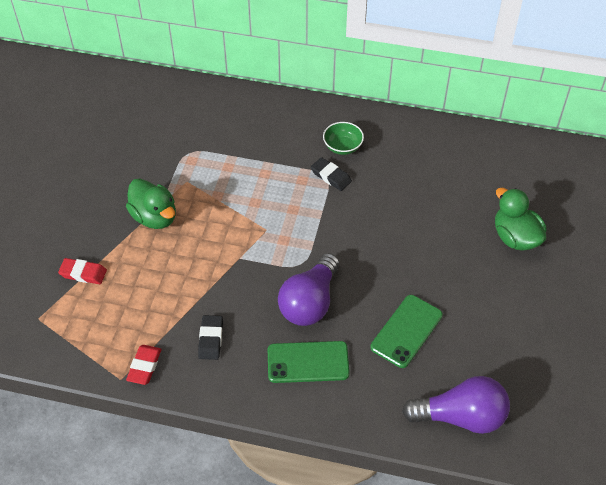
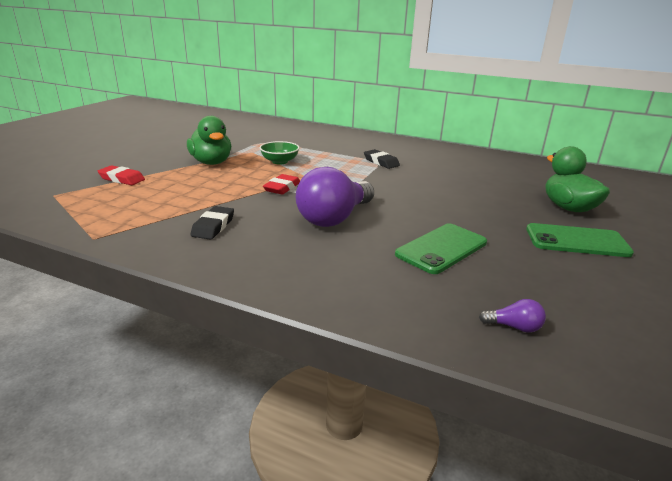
camera: 10 degrees right, 25 degrees down
red eraser [126,345,161,385] -> red eraser moved to [263,174,300,195]
green phone [268,341,350,383] -> green phone moved to [526,223,634,257]
green bowl [323,122,364,155] -> green bowl moved to [260,141,300,164]
purple light bulb [402,376,510,434] -> purple light bulb [479,299,546,333], size x0.40

